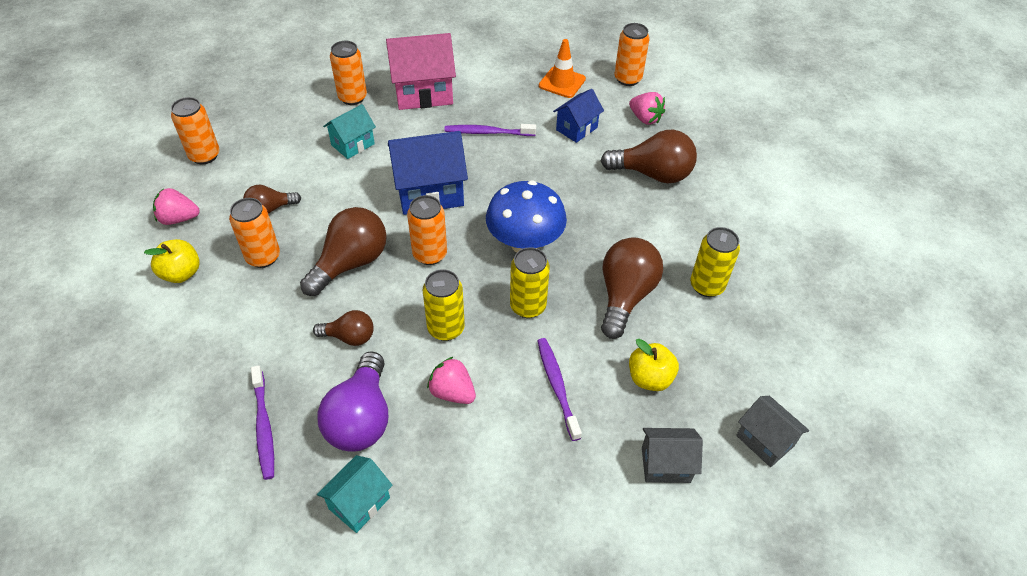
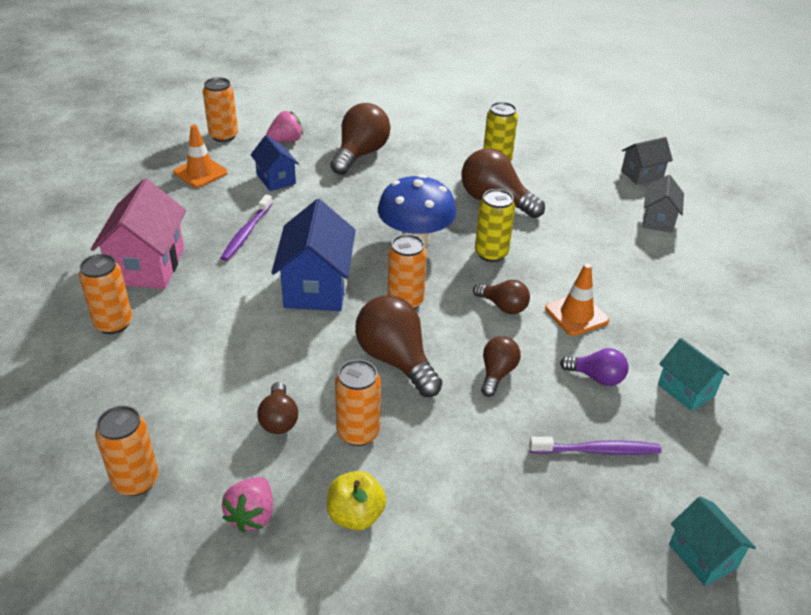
camera: 75 degrees left, 10 degrees down
purple light bulb [317,351,388,452] -> purple light bulb [560,348,628,386], size x0.57
turquoise house [323,104,376,159] -> turquoise house moved to [669,496,756,586]
yellow can [423,269,465,341] -> brown light bulb [473,280,530,314]
pink strawberry [427,357,476,404] -> orange traffic cone [545,263,609,336]
purple toothbrush [537,338,582,441] -> none
yellow apple [629,339,679,391] -> none

